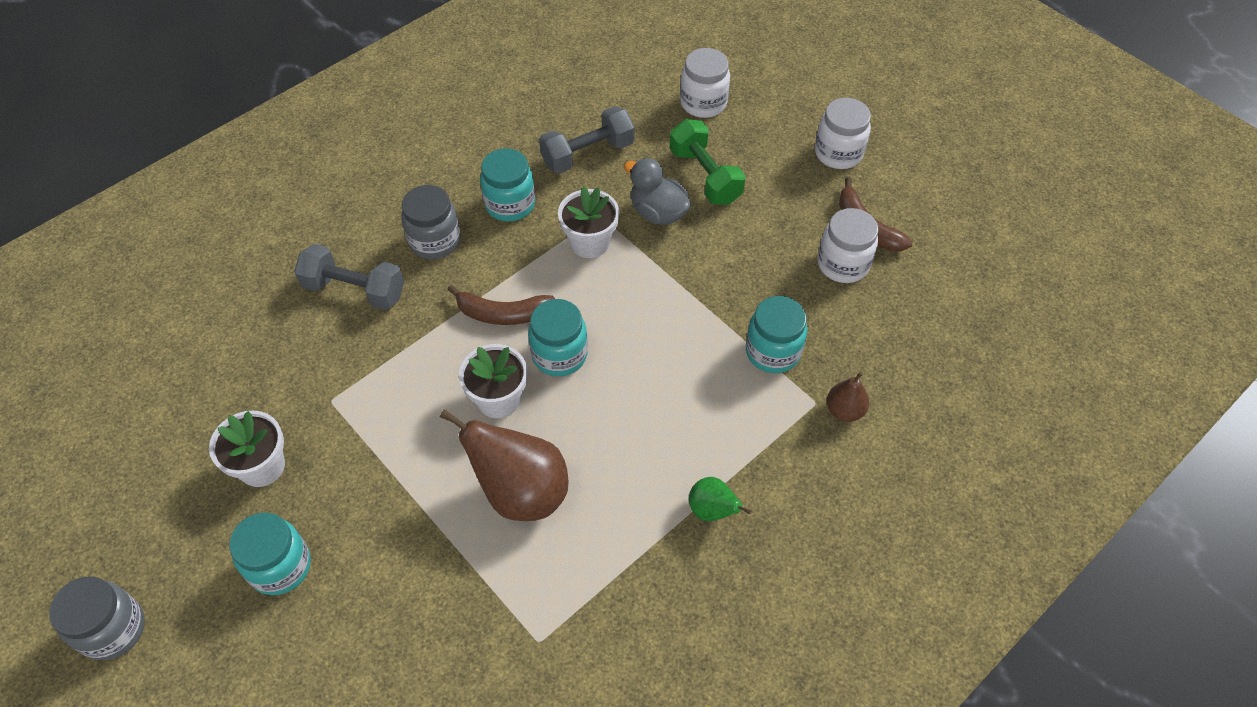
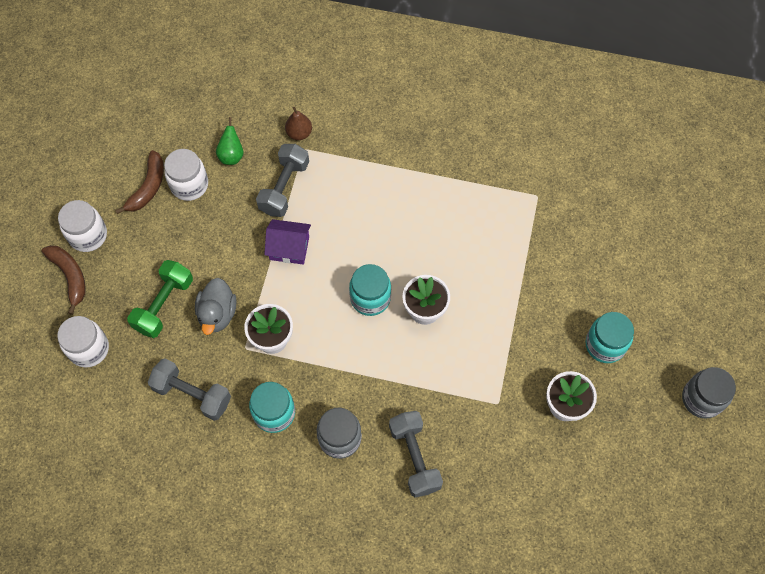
camera: 125 degrees left, 10 degrees up
brown pear [440,409,569,521] -> none
brown banana [447,285,555,325] -> brown banana moved to [42,245,86,315]
green pear [689,477,751,521] -> green pear moved to [216,117,243,165]
turquoise jar [746,296,807,373] -> grey dumbbell [256,144,309,217]
none -> purple house [264,219,311,265]

